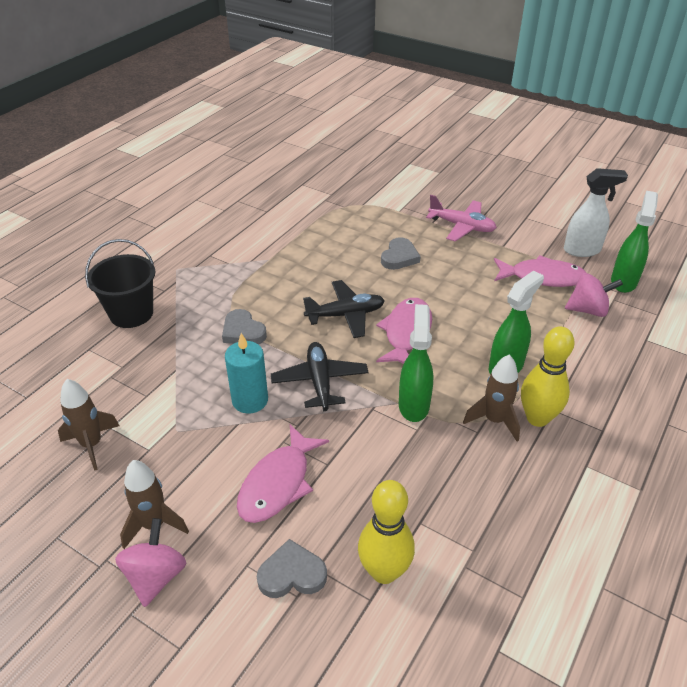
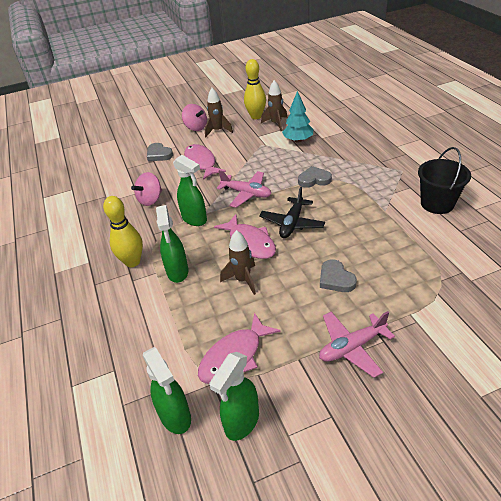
camera: 130 degrees right, 0 degrees up
black bucket [85,239,155,328] -> black bucket moved to [418,147,471,214]
turquoise candle [225,333,268,413] -> none
grey heart [257,539,327,598] -> grey heart turned 105 degrees clockwise [147,143,173,161]
black plane [271,342,368,411] -> pink plane [217,170,271,208]
yellow bowling pin [358,480,415,584] -> yellow bowling pin moved to [244,59,266,119]
brown rocket [463,355,520,441] -> brown rocket moved to [220,230,256,295]
white spray bottle [564,168,628,257] -> green spray bottle [209,352,259,441]
pink spinning top [565,273,623,317] -> pink spinning top moved to [131,172,162,206]
none -> turquoise tree [282,91,313,143]

